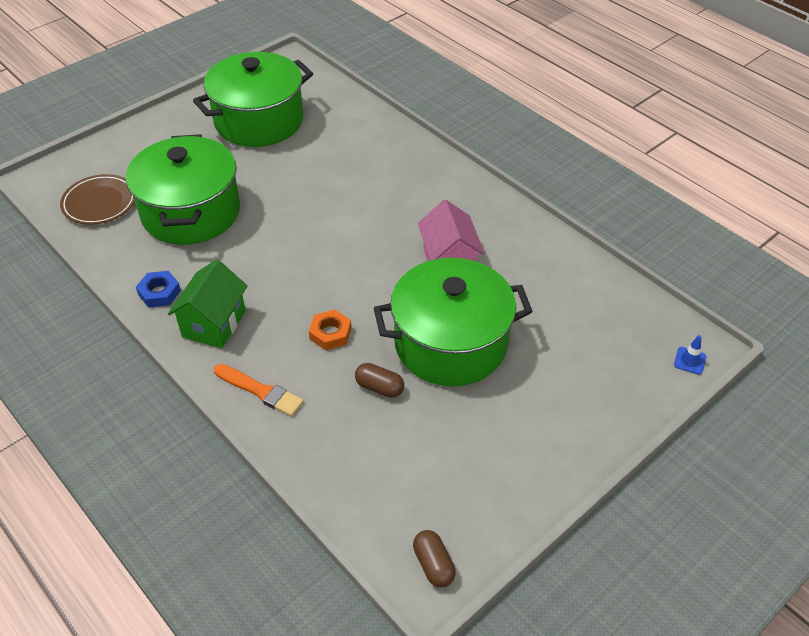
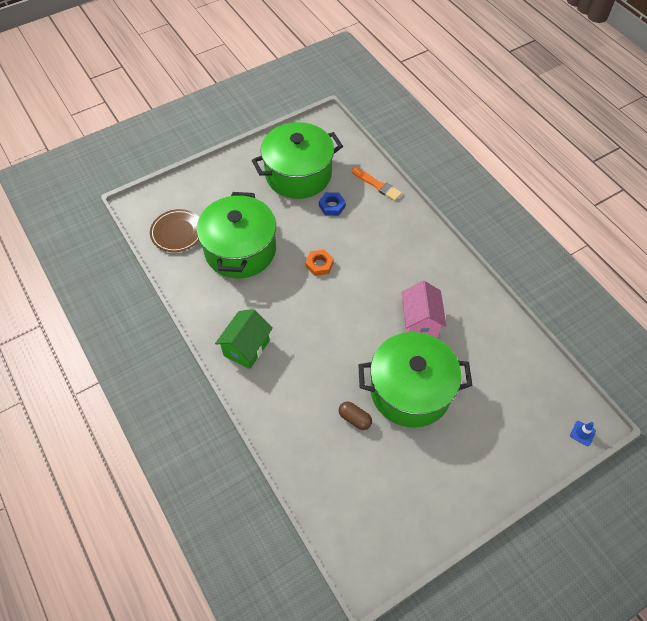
camera: 10 degrees right, 10 degrees up
blue nut [136,271,181,308] -> blue nut moved to [319,192,346,216]
orange brush [214,364,304,417] -> orange brush moved to [352,167,402,201]
orange nut [309,309,351,350] -> orange nut moved to [305,249,334,276]
brown capsule [413,530,456,587] -> none

